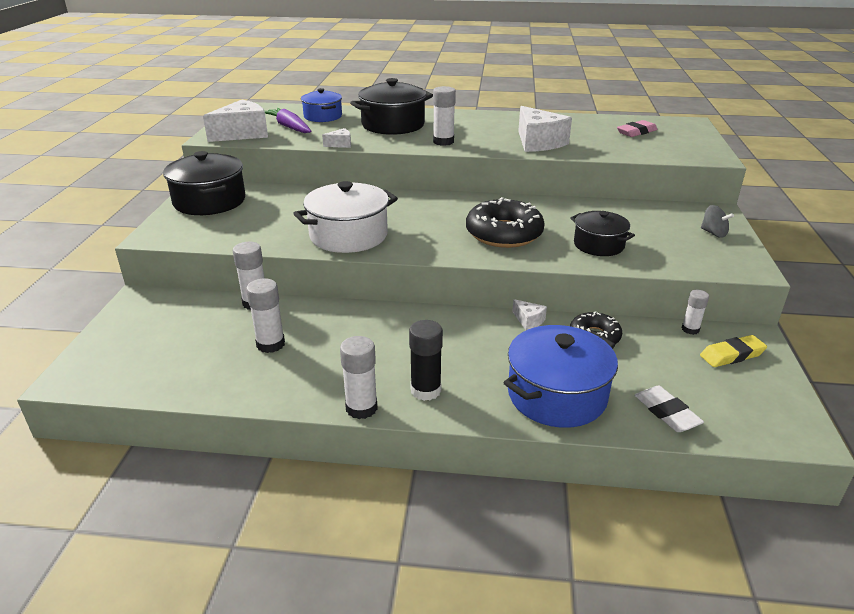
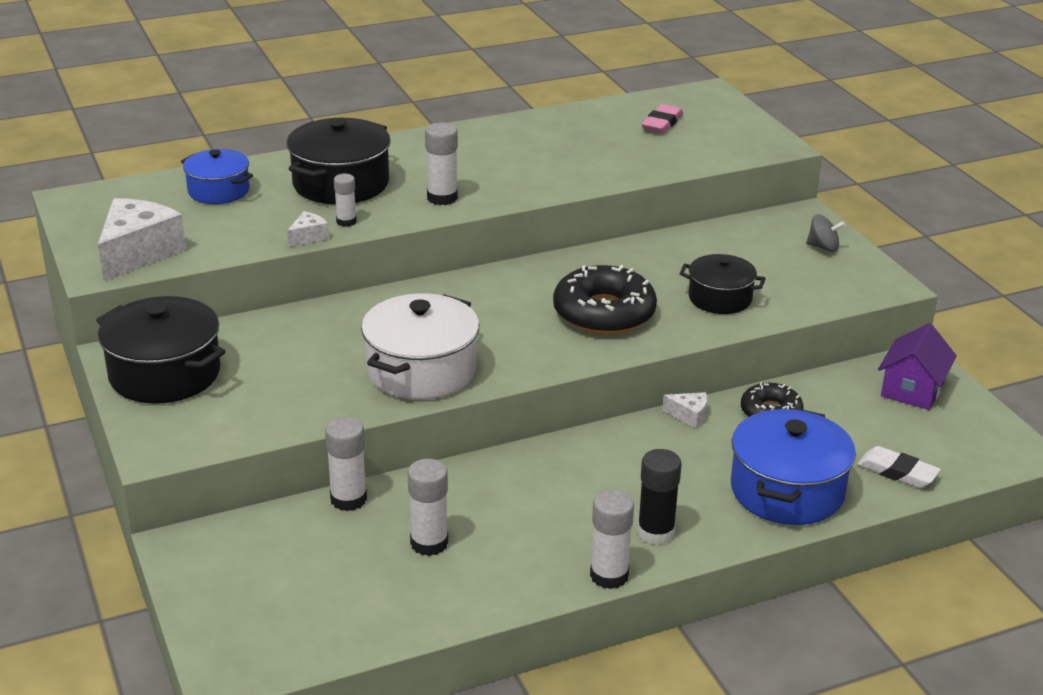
camera: 30 degrees left, 0 degrees up
purple carrot [265,108,311,133] -> none
white cheese [518,106,572,152] -> none
white glue stick [682,290,709,335] -> white glue stick moved to [334,174,357,227]
yellow eraser [700,335,767,367] -> purple house [878,323,957,410]

